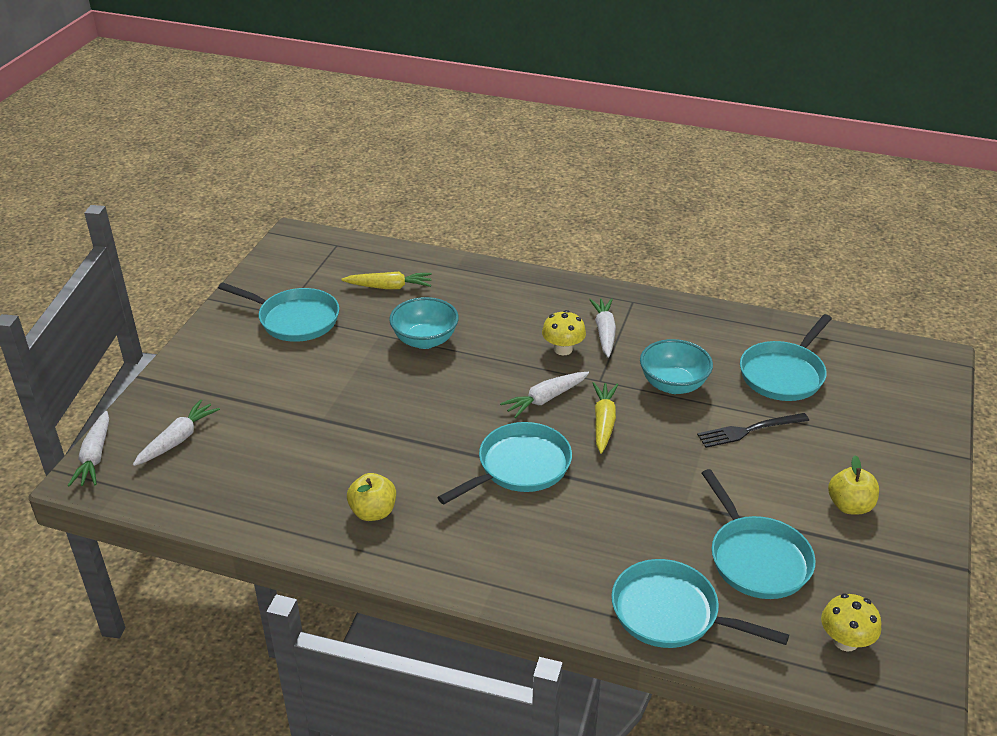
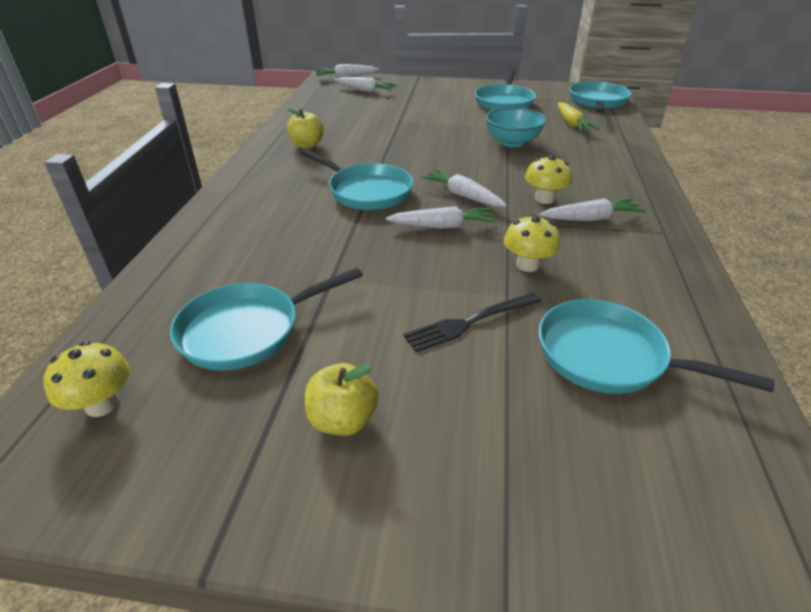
camera: 80 degrees right, 0 degrees up
yellow carrot [593,382,618,454] -> white carrot [386,206,496,229]
turquoise pan [611,559,789,648] -> turquoise pan moved to [569,81,631,113]
turquoise bowl [640,339,713,394] -> yellow mushroom [504,215,560,272]
black fork [697,413,809,448] -> black fork turned 90 degrees counterclockwise [404,293,541,352]

